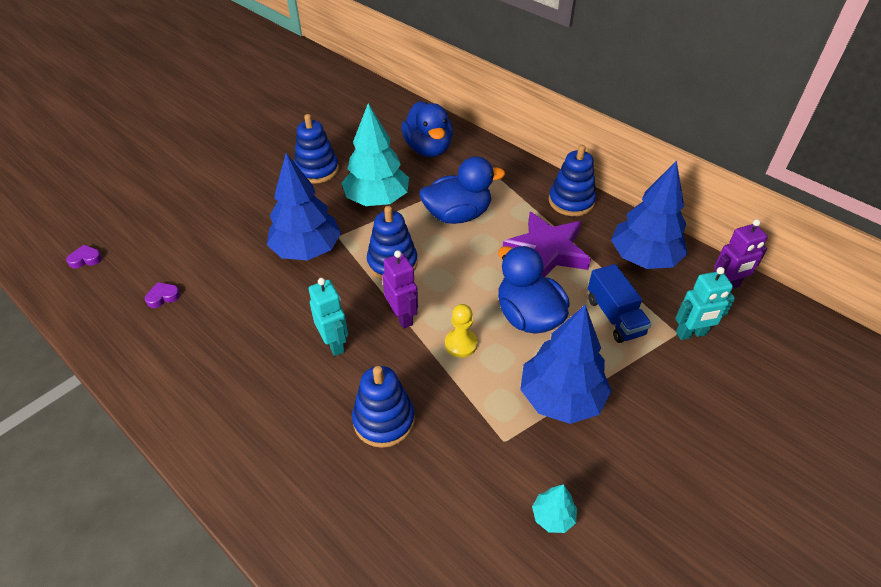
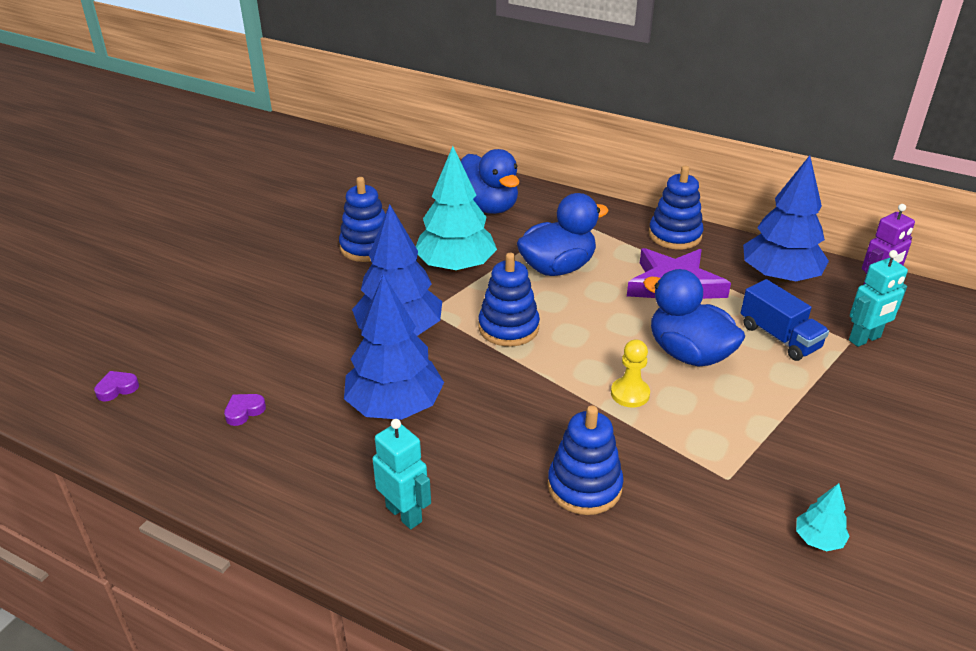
camera: 15 degrees left, 10 degrees down
turquoise robot [309,278,348,356] -> turquoise robot moved to [372,419,431,529]
purple robot [382,250,418,329] -> none
blue tree [520,305,611,424] -> blue tree moved to [344,274,444,420]

